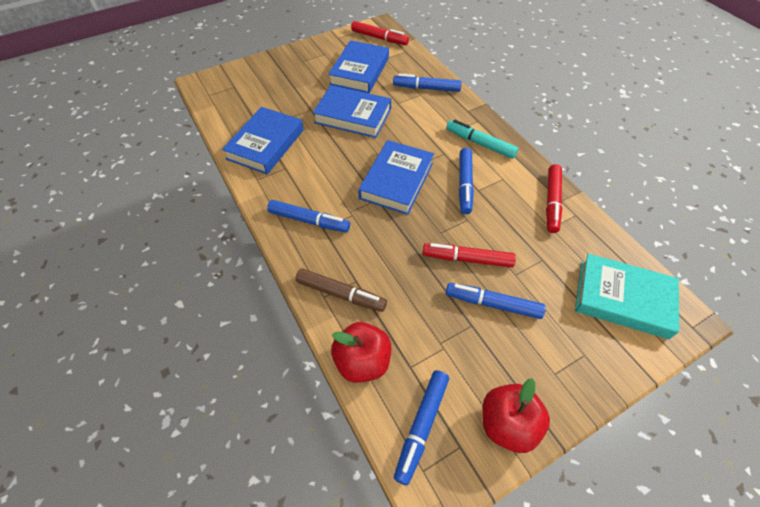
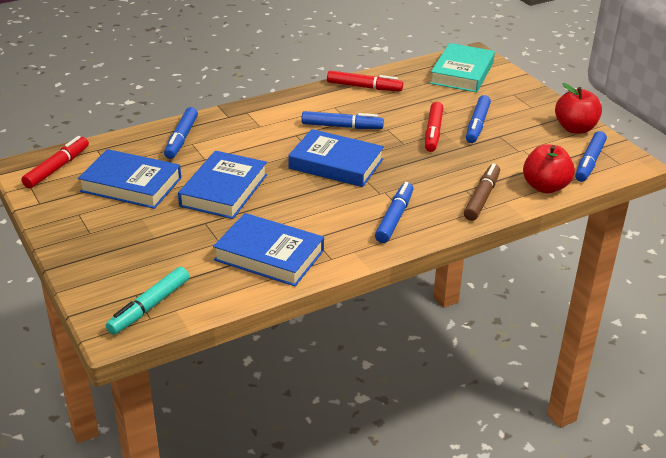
camera: 90 degrees left, 20 degrees down
blue marker [394,370,449,485] -> blue marker turned 90 degrees clockwise [575,131,607,182]
turquoise marker [446,120,518,159] -> turquoise marker moved to [106,267,189,335]

